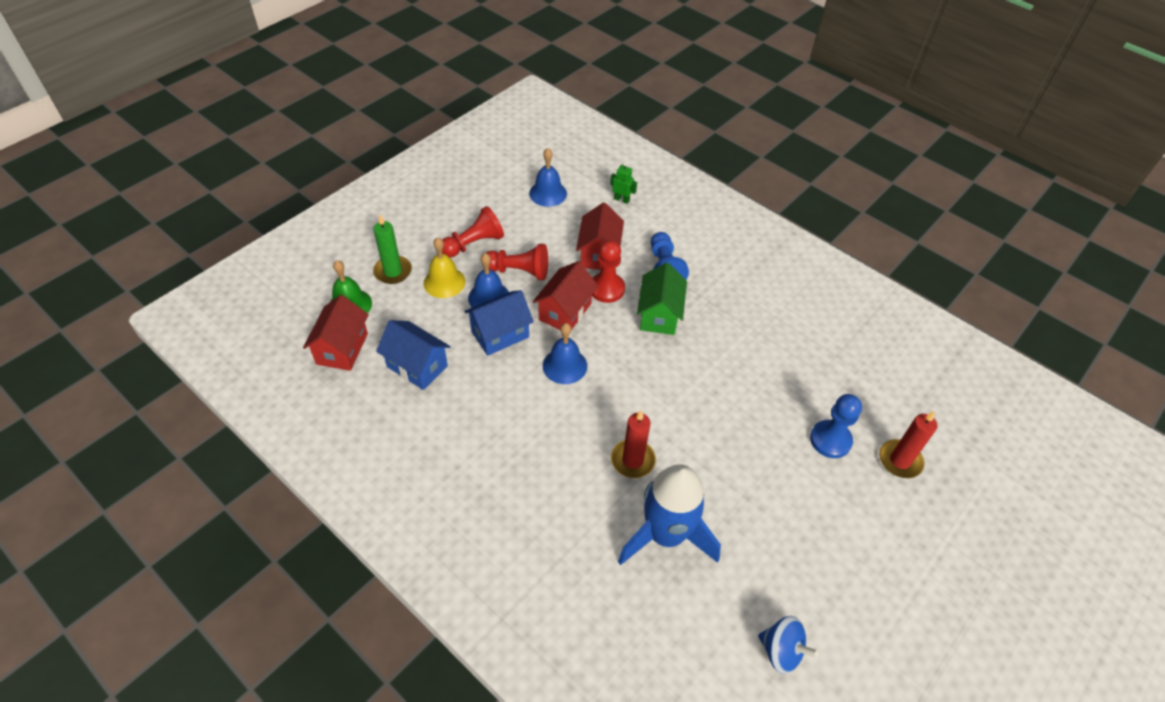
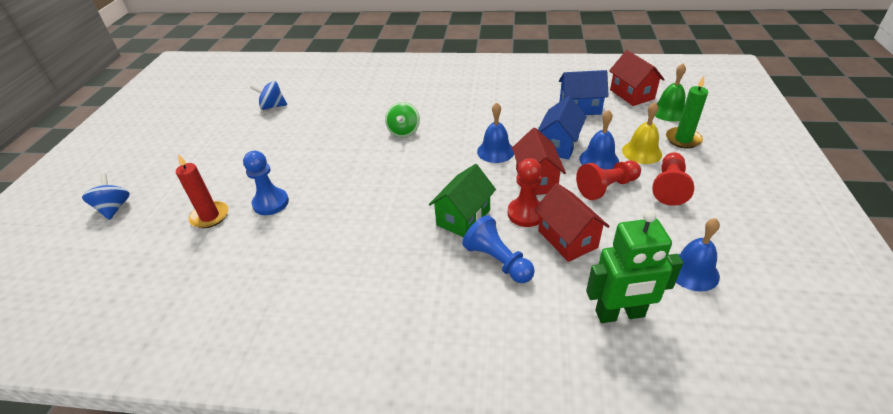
camera: 150 degrees right, 10 degrees down
green robot [610,163,637,204] -> green robot [586,210,683,323], size x2.15
red candle [611,411,656,478] -> green spinning top [385,102,420,138]
blue rocket [618,464,721,565] -> none
green house [637,262,687,335] -> green house turned 60 degrees clockwise [429,164,496,237]
none -> blue spinning top [82,173,130,220]

